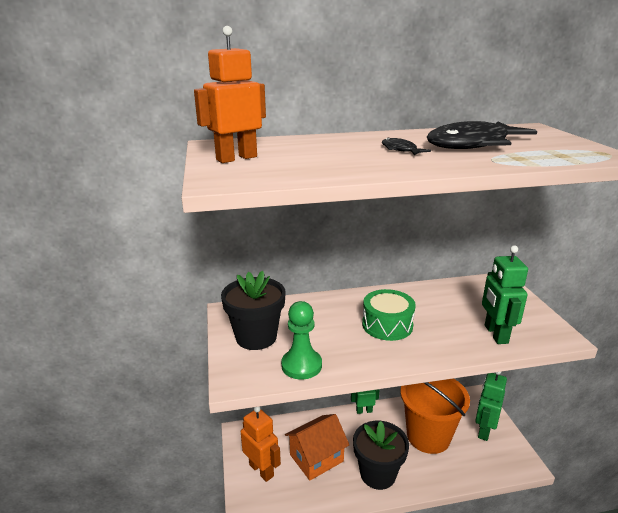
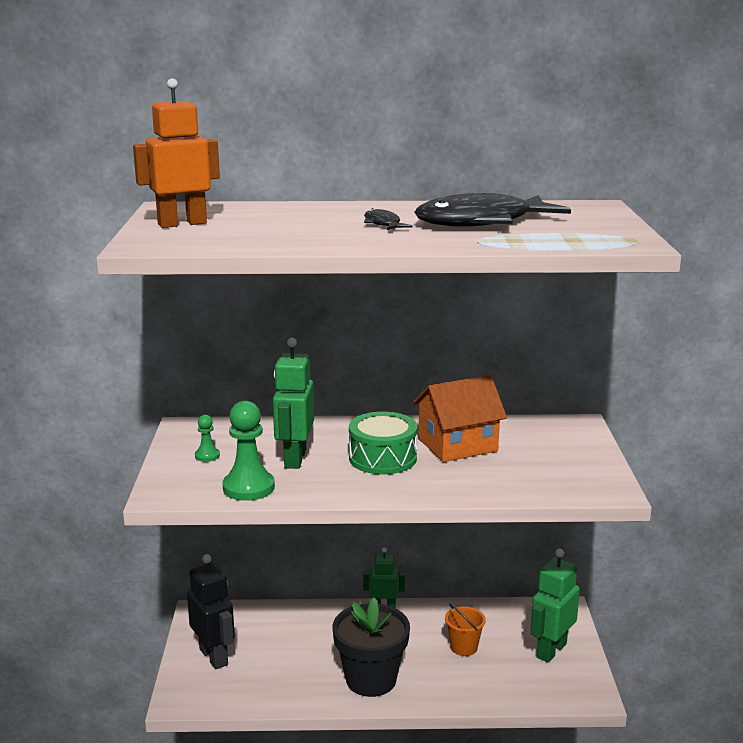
camera: 10 degrees right, 5 degrees down
black flower pot [221,271,286,350] -> green pawn [195,415,220,462]
orange robot [241,406,281,482] -> black robot [187,554,235,669]
orange house [285,414,349,481] -> orange house moved to [413,375,507,462]
orange bucket [400,378,470,454] -> orange bucket [445,603,486,656], size x0.42
green robot [482,245,528,344] -> green robot moved to [273,338,314,469]

